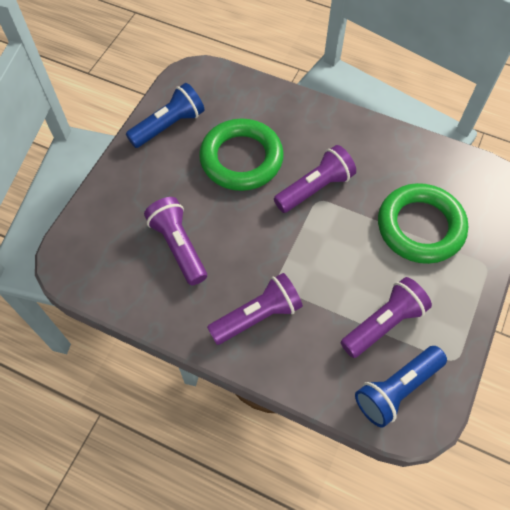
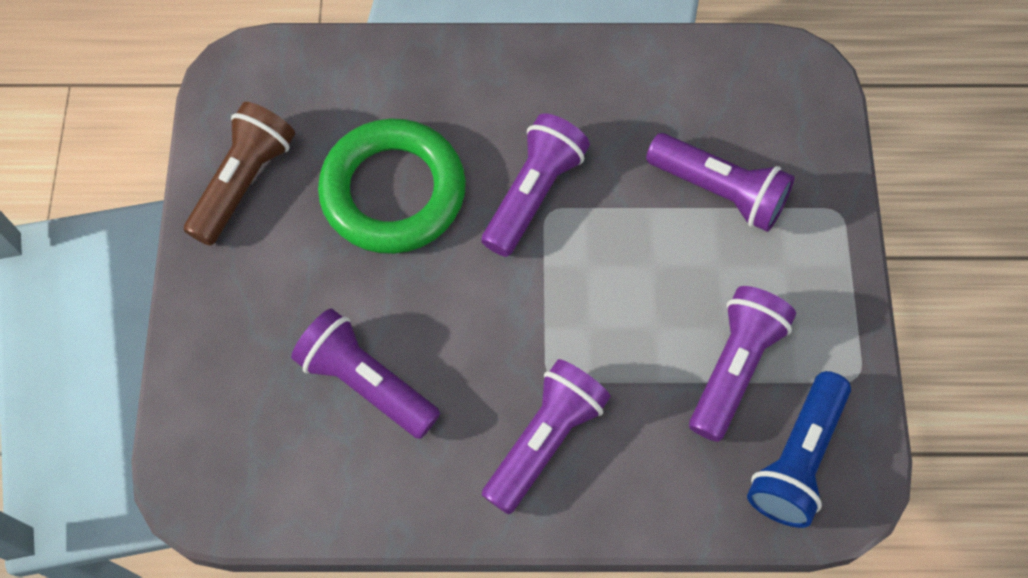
camera: 25 degrees left, 5 degrees up
blue flashlight [126,83,205,148] -> brown flashlight [184,102,295,246]
green ring [378,183,468,264] -> purple flashlight [646,133,795,232]

